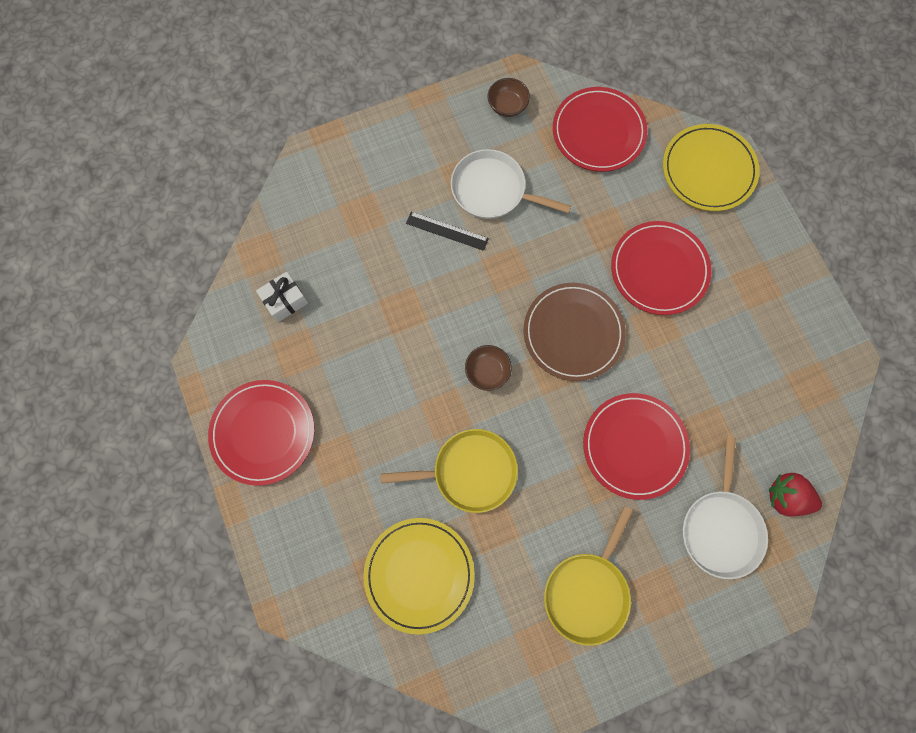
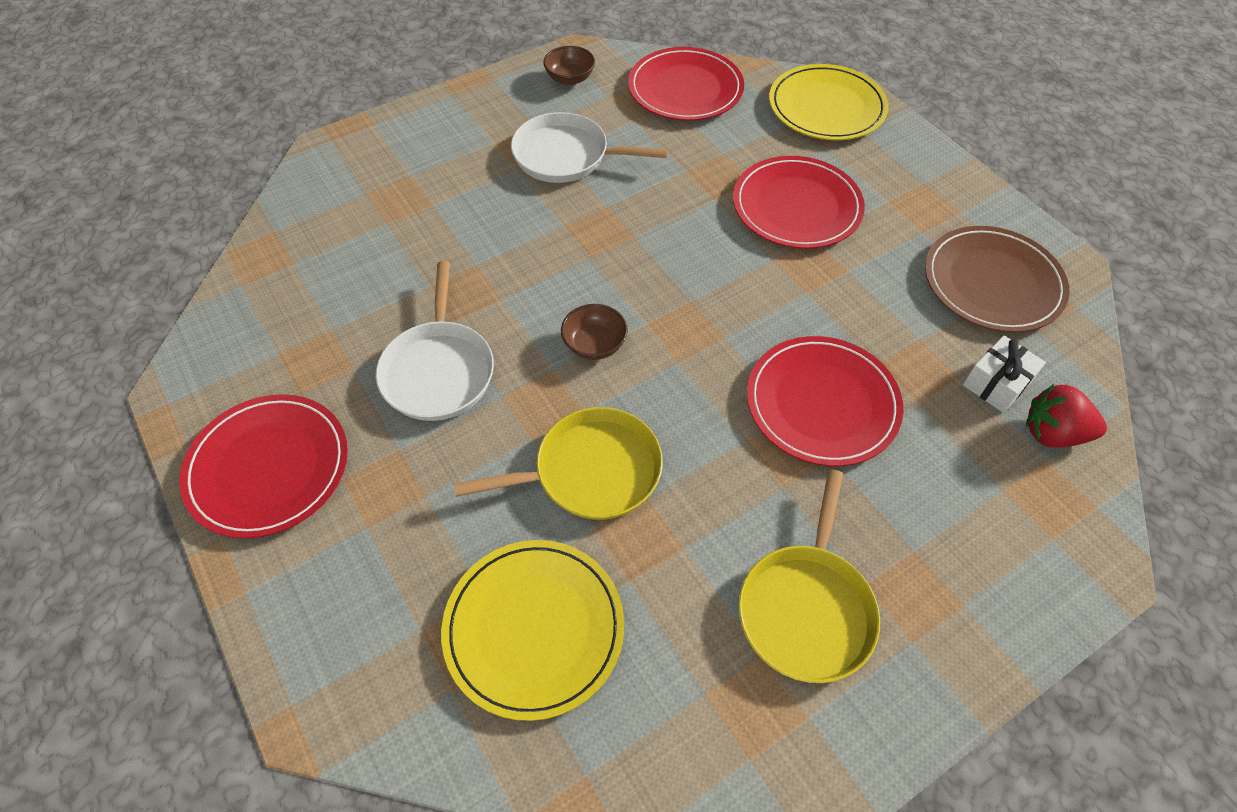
camera: 10 degrees left, 20 degrees down
white gift [256,272,308,322] -> white gift moved to [963,335,1046,413]
black ruler [406,212,489,251] -> none
brown plate [524,283,626,381] -> brown plate moved to [925,226,1070,332]
white pan [683,437,768,579] -> white pan moved to [375,261,494,421]

